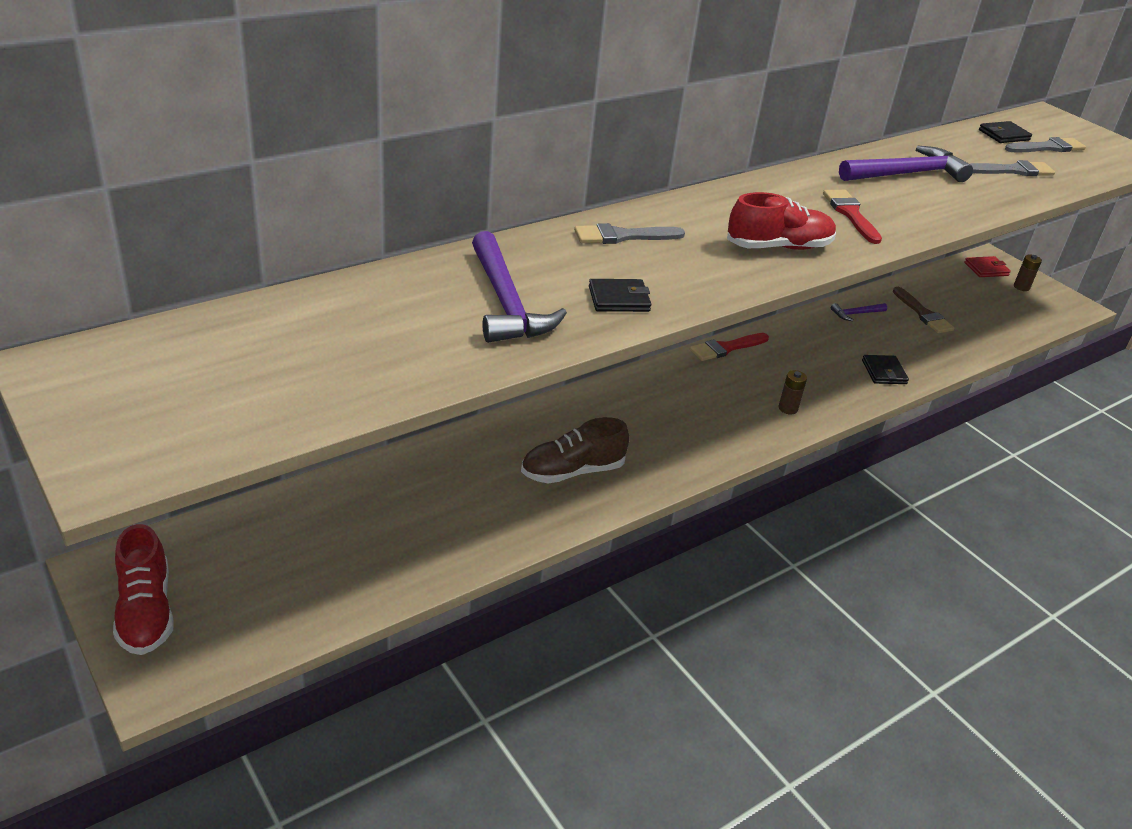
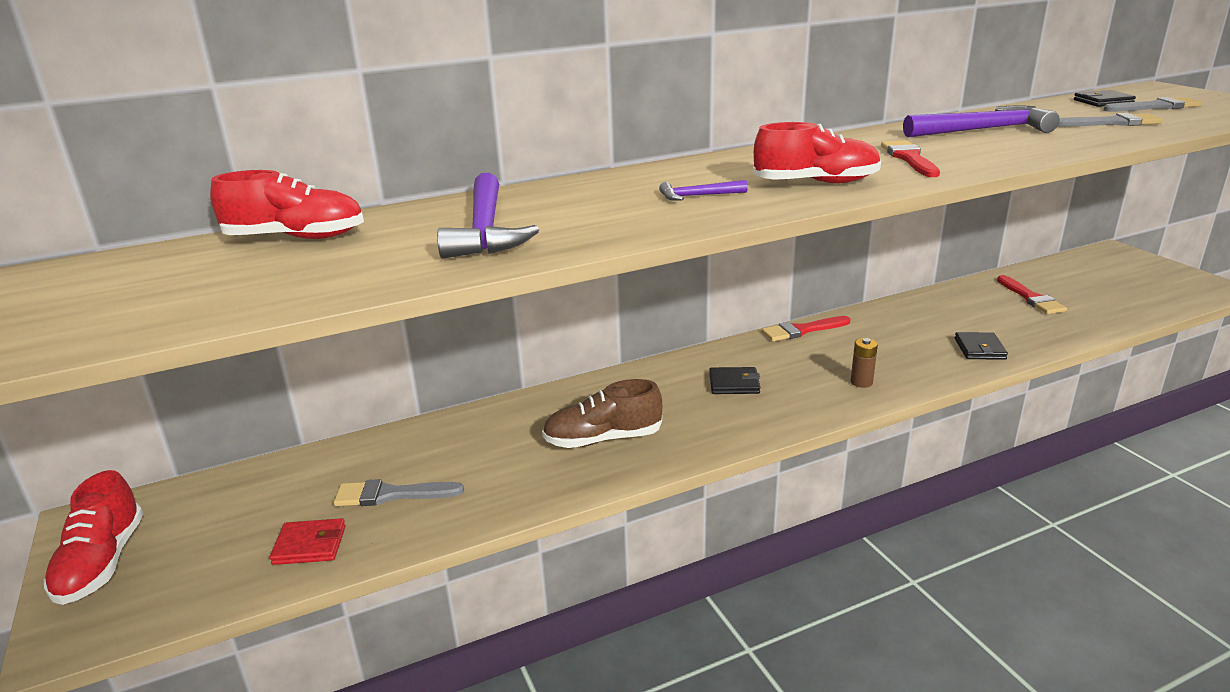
camera: 15 degrees right, 10 degrees down
grey brush [574,223,685,244] -> grey brush moved to [334,479,464,506]
black wallet [589,279,651,312] -> black wallet moved to [709,367,760,394]
purple hammer [831,303,887,321] -> purple hammer moved to [659,180,748,201]
brown brush [893,287,954,333] -> red brush [997,275,1067,314]
red wallet [964,256,1011,277] -> red wallet moved to [270,518,346,565]
brown battery [1014,255,1042,291] -> none
none -> red shoe [210,170,364,239]

